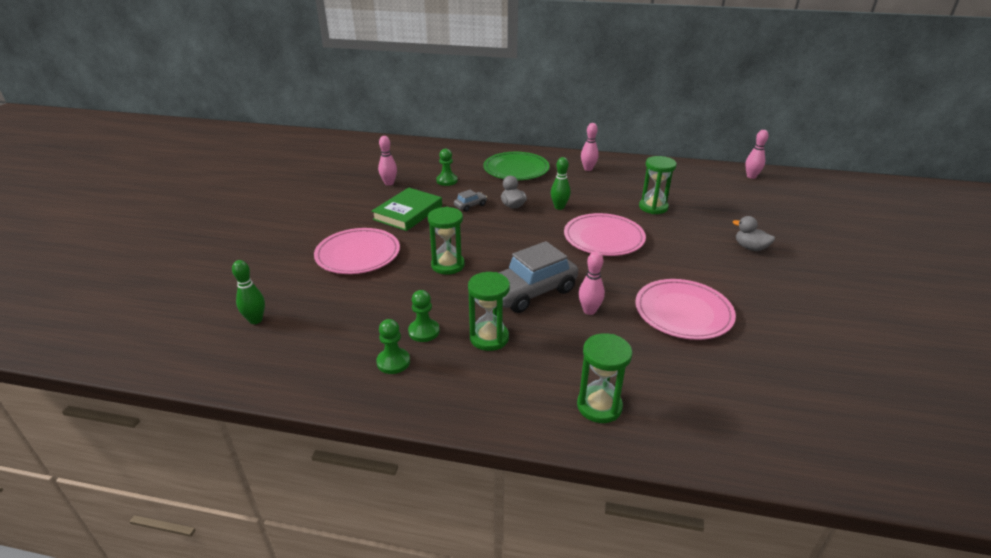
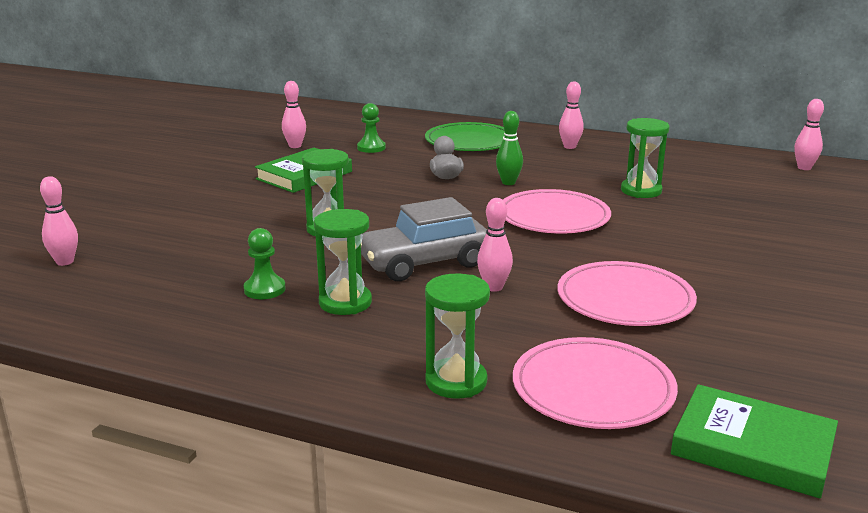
camera: 10 degrees right, 10 degrees down
green bowling pin [232,260,265,324] -> pink bowling pin [40,176,78,266]
pink plate [314,228,400,274] -> pink plate moved to [513,337,678,429]
green pawn [376,319,410,374] -> none
grey car [454,190,487,212] -> none
grey duck [733,216,775,251] -> none
none -> green book [671,384,838,498]

